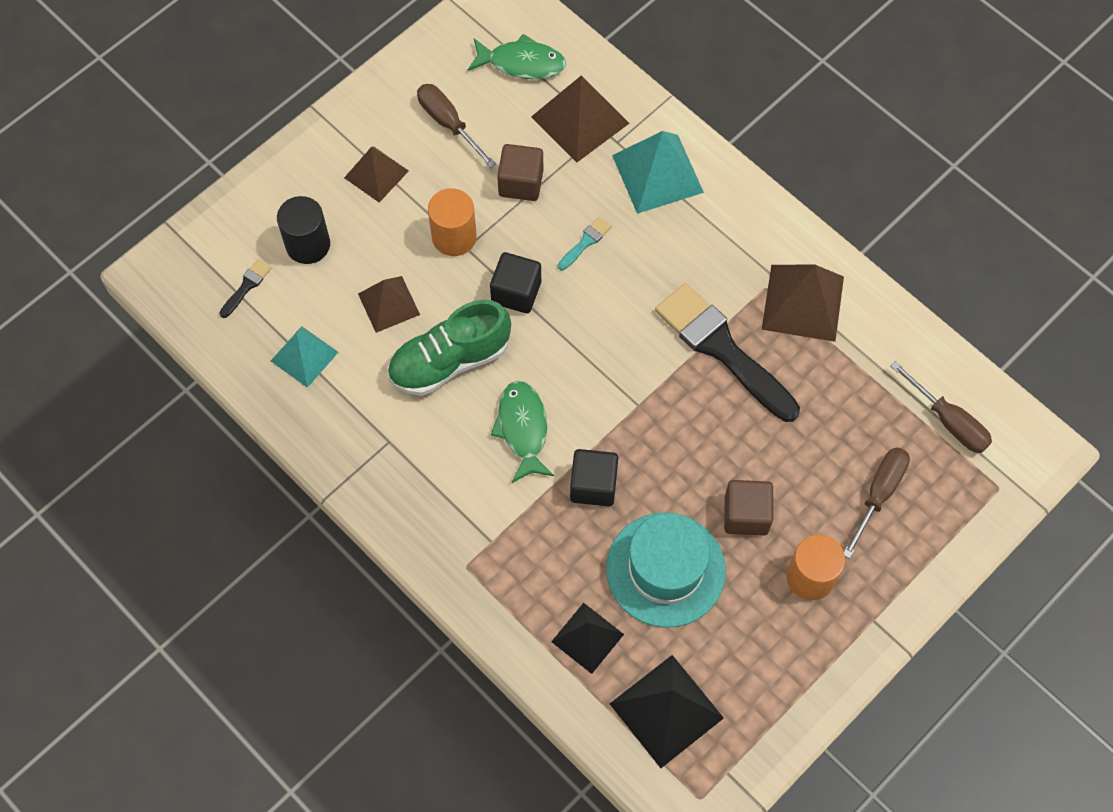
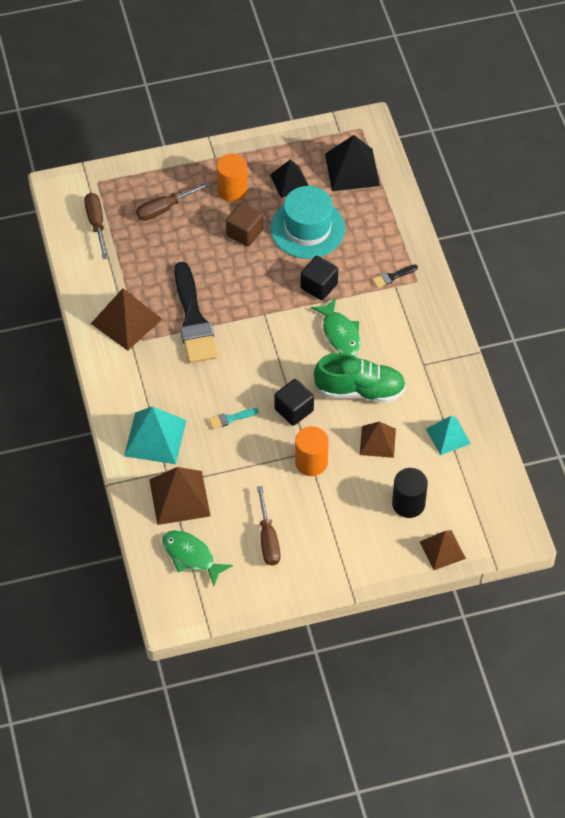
camera: 150 degrees left, 10 degrees down
black brush [220,259,271,318] -> black brush moved to [372,264,418,288]
brown pyramid [344,147,409,202] -> brown pyramid moved to [420,530,466,570]
green fish [490,381,554,483] -> green fish turned 45 degrees counterclockwise [311,298,361,355]
brown cube [497,144,543,201] -> none
black pyramid [551,603,624,674] -> black pyramid moved to [270,160,309,198]

